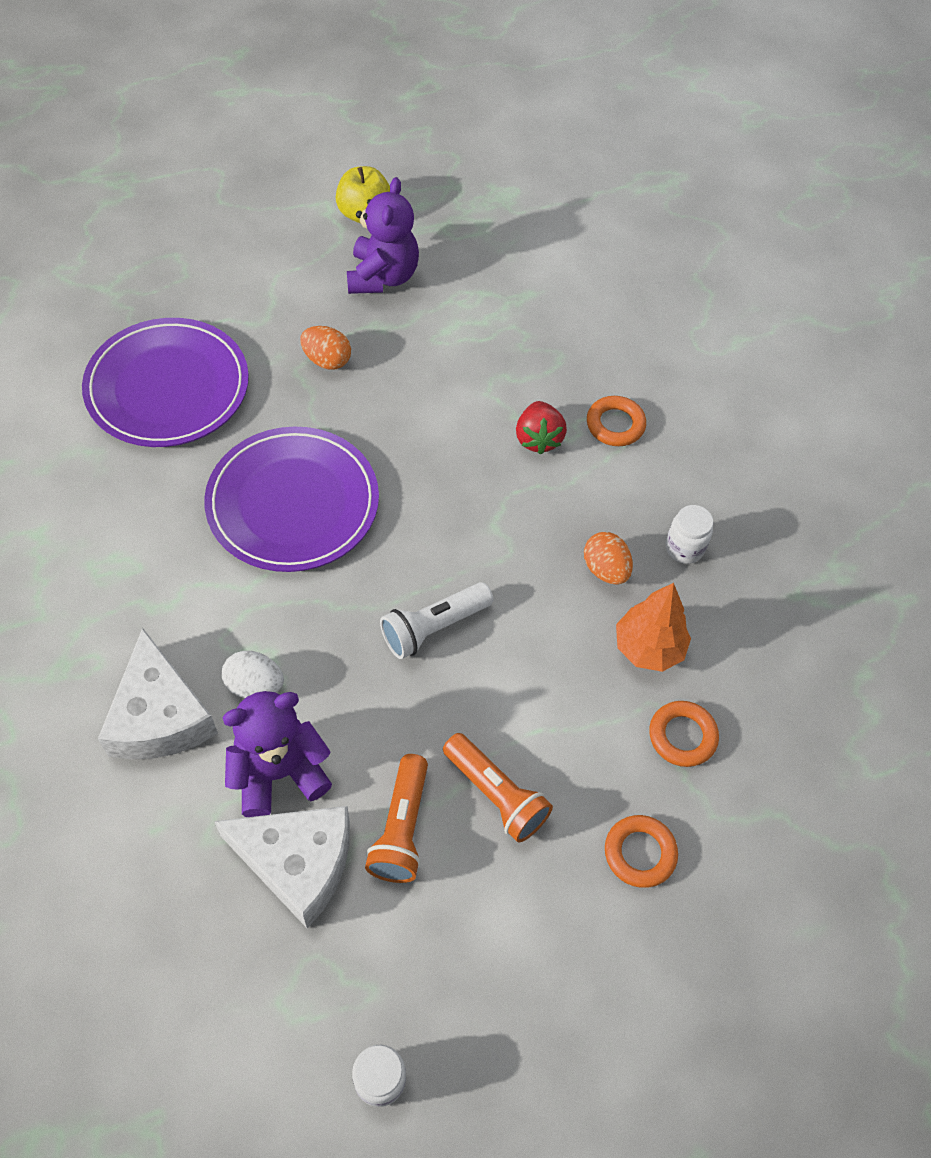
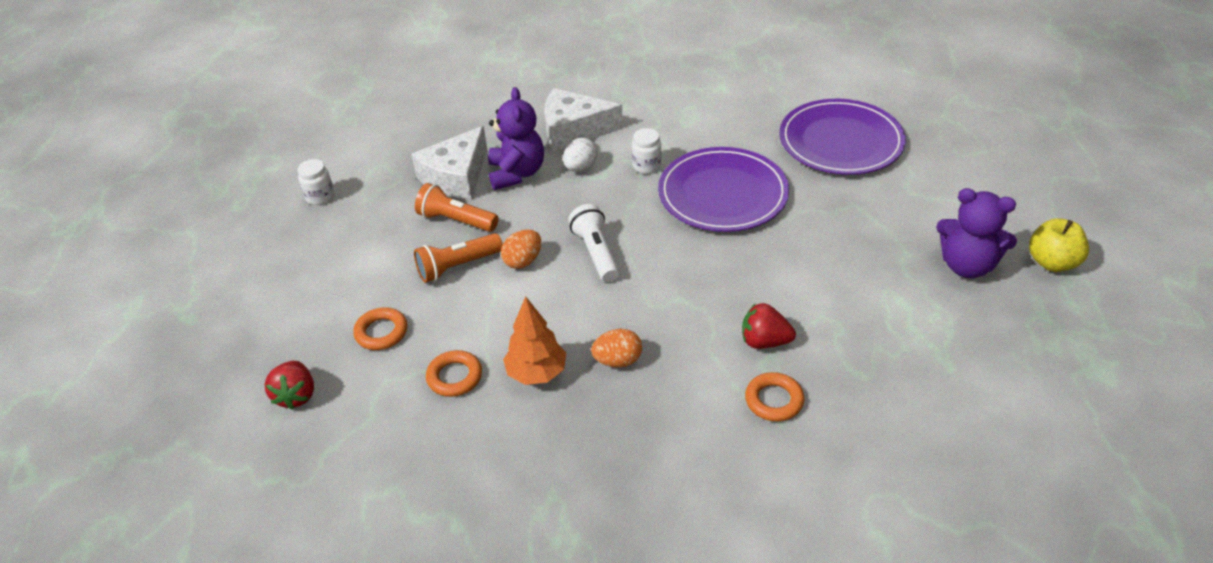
camera: 110 degrees right, 15 degrees down
orange egg [300,326,351,370] -> orange egg moved to [501,229,541,269]
white jar [665,505,713,564] -> white jar moved to [632,128,662,174]
none -> red strawberry [264,361,314,410]

